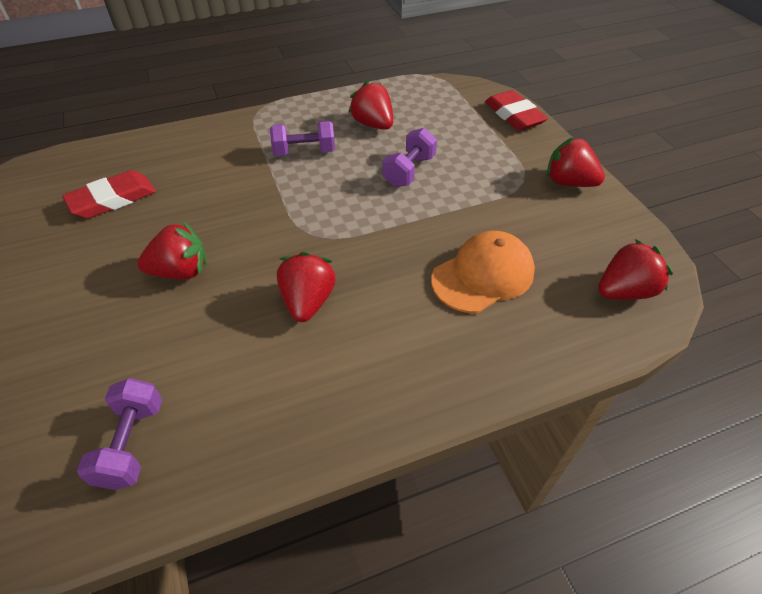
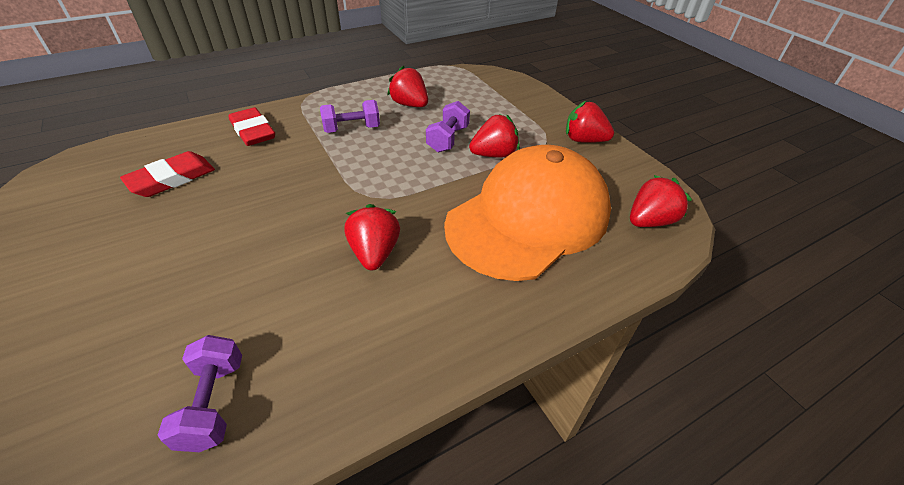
camera: 10 degrees left, 5 degrees down
red strawberry [137,222,207,280] -> red strawberry moved to [469,114,520,157]
orange cap [431,231,535,313] -> orange cap [444,145,611,281], size x1.85
red eraser [485,90,548,131] -> red eraser moved to [229,107,275,146]

